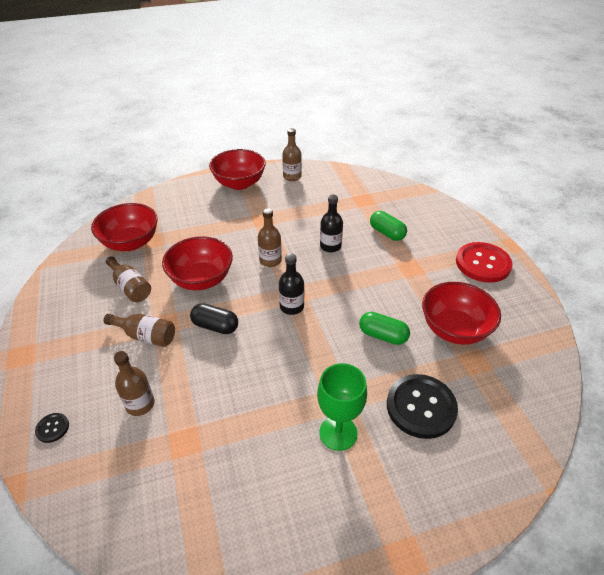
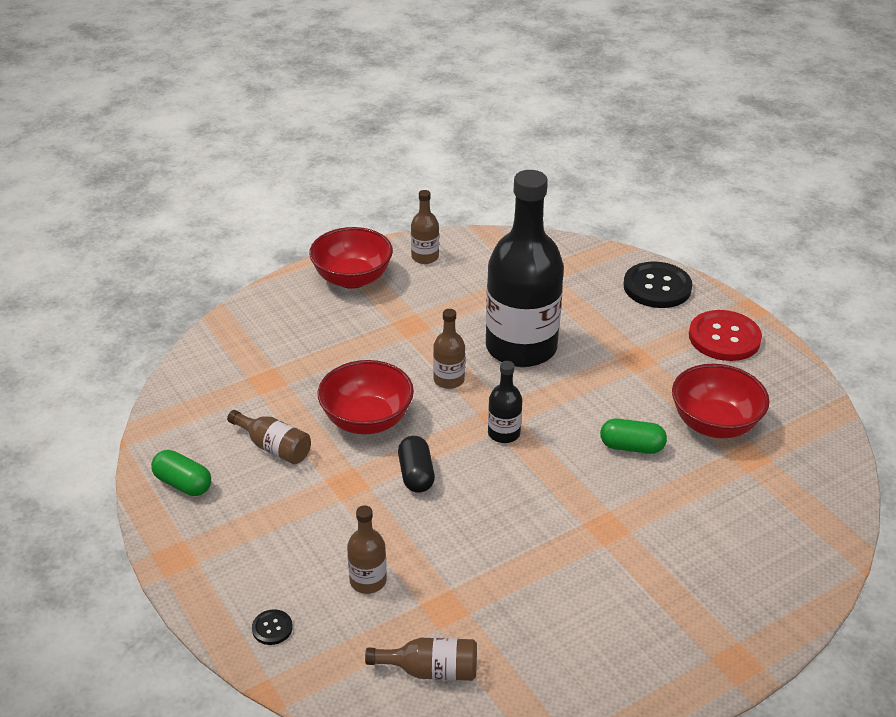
camera: 15 degrees left, 5 degrees down
red bowl [91,203,158,251] -> none
brown bottle [104,314,175,347] -> brown bottle moved to [365,638,477,681]
black capsule [190,303,238,334] -> black capsule turned 75 degrees clockwise [398,436,435,493]
green goblet [317,363,367,451] -> none
black bottle [320,195,343,253] -> black bottle [486,170,564,367], size x2.38
green capsule [370,211,407,241] -> green capsule moved to [151,450,211,496]
black button [387,374,458,439] -> black button moved to [624,261,692,308]

